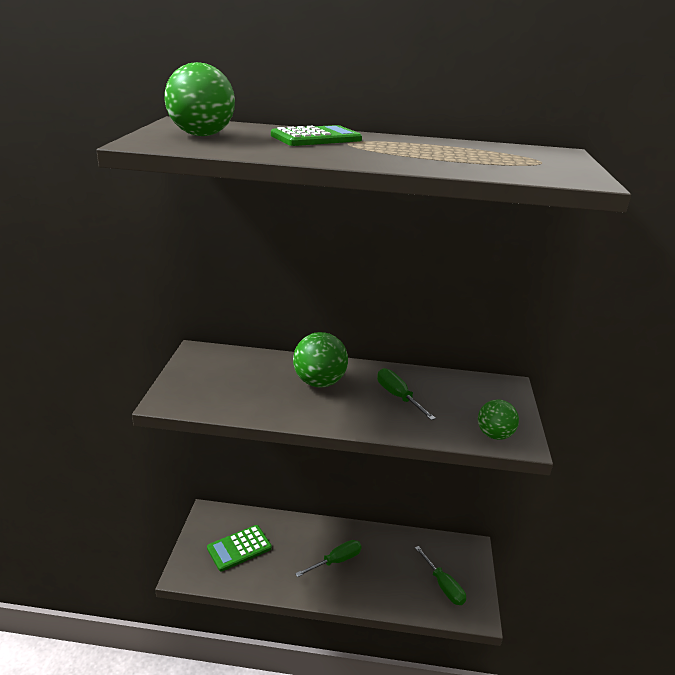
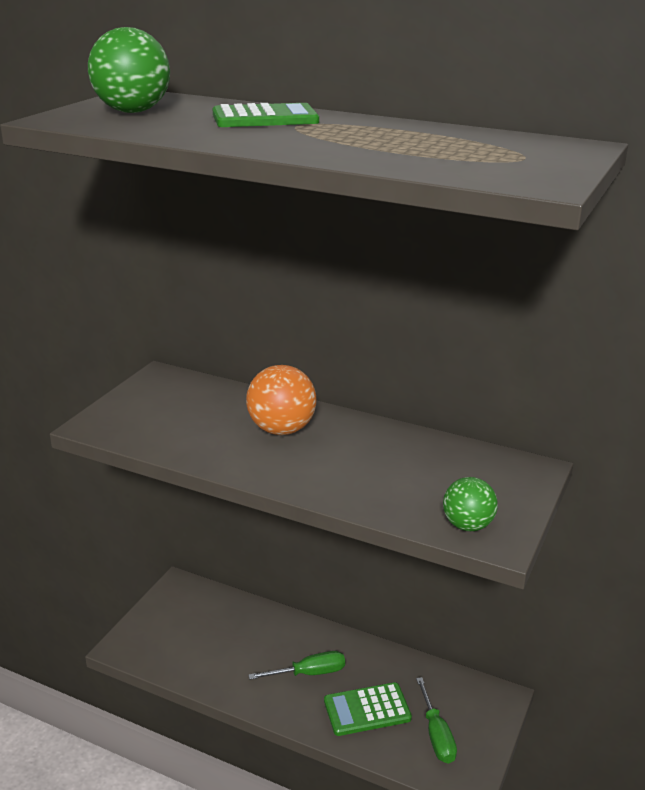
camera: 20 degrees right, 0 degrees up
green calculator [207,525,272,571] -> green calculator moved to [324,682,412,736]
green ball [293,332,348,387] -> orange ball [246,365,317,435]
green screwdriver [377,368,436,420] -> none

